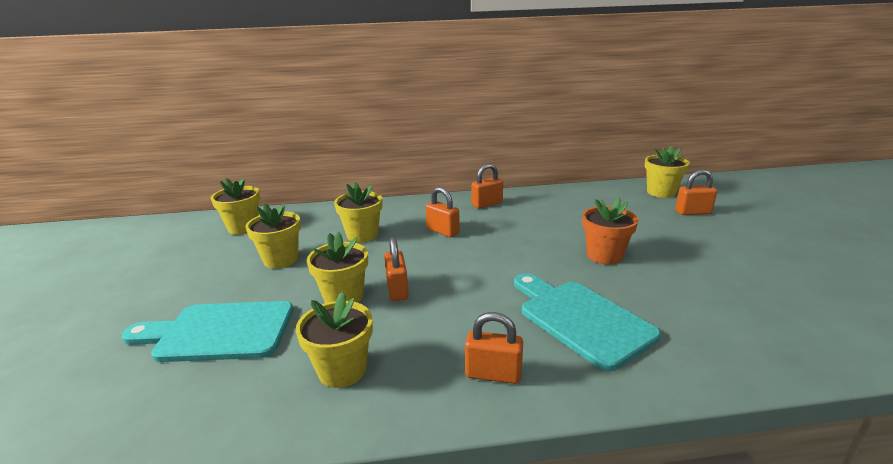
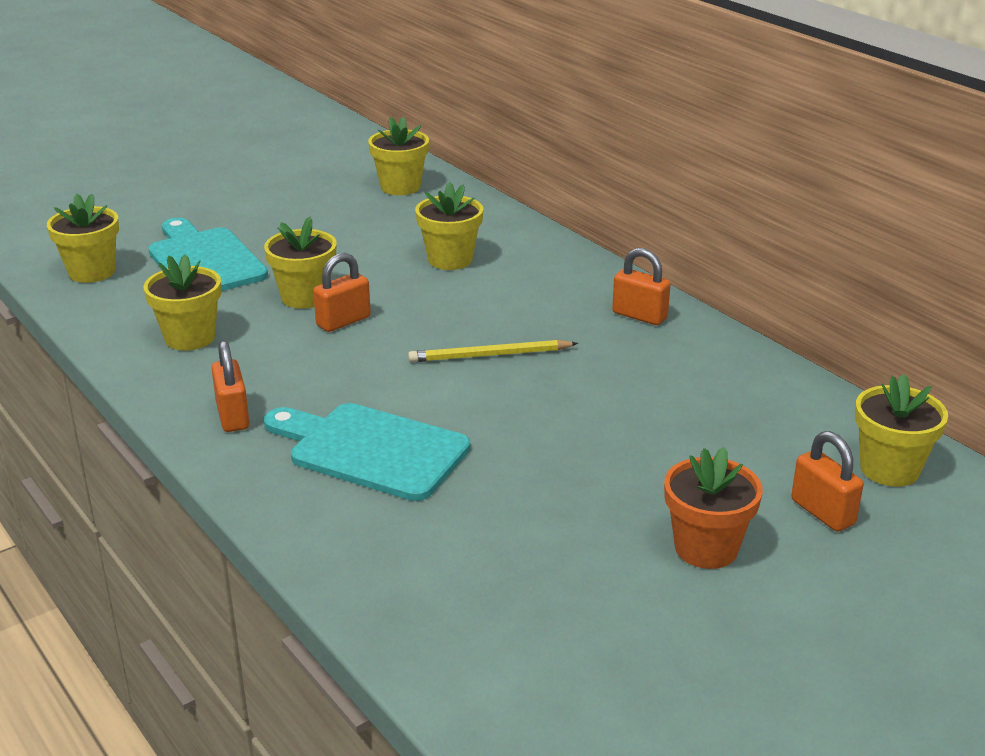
camera: 60 degrees right, 5 degrees up
yellow flower pot [245,203,301,269] -> yellow flower pot moved to [47,194,119,283]
orange padlock [426,187,460,237] -> none
turquoise cutting board [514,273,661,371] -> turquoise cutting board turned 90 degrees counterclockwise [264,403,470,501]
orange flower pot [582,197,638,265] -> orange flower pot moved to [664,447,763,569]
none -> yellow pencil [408,340,578,362]

